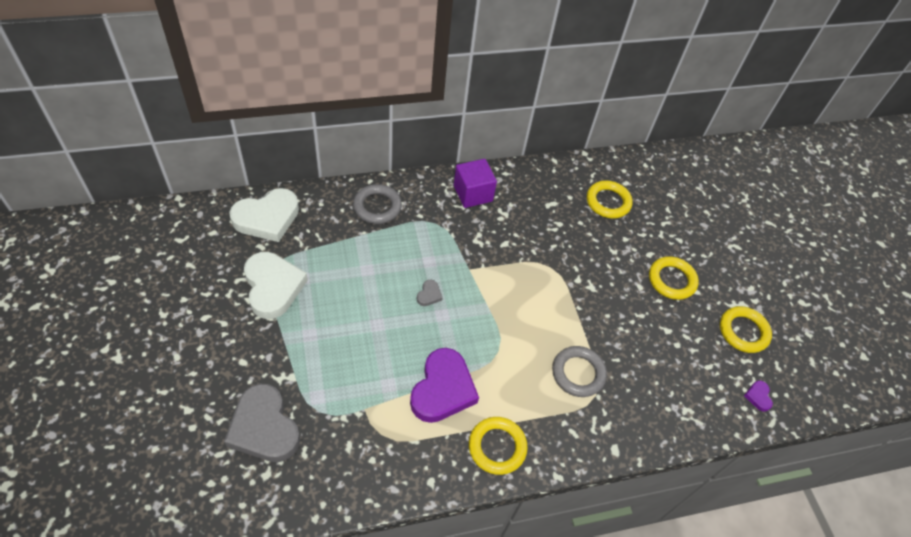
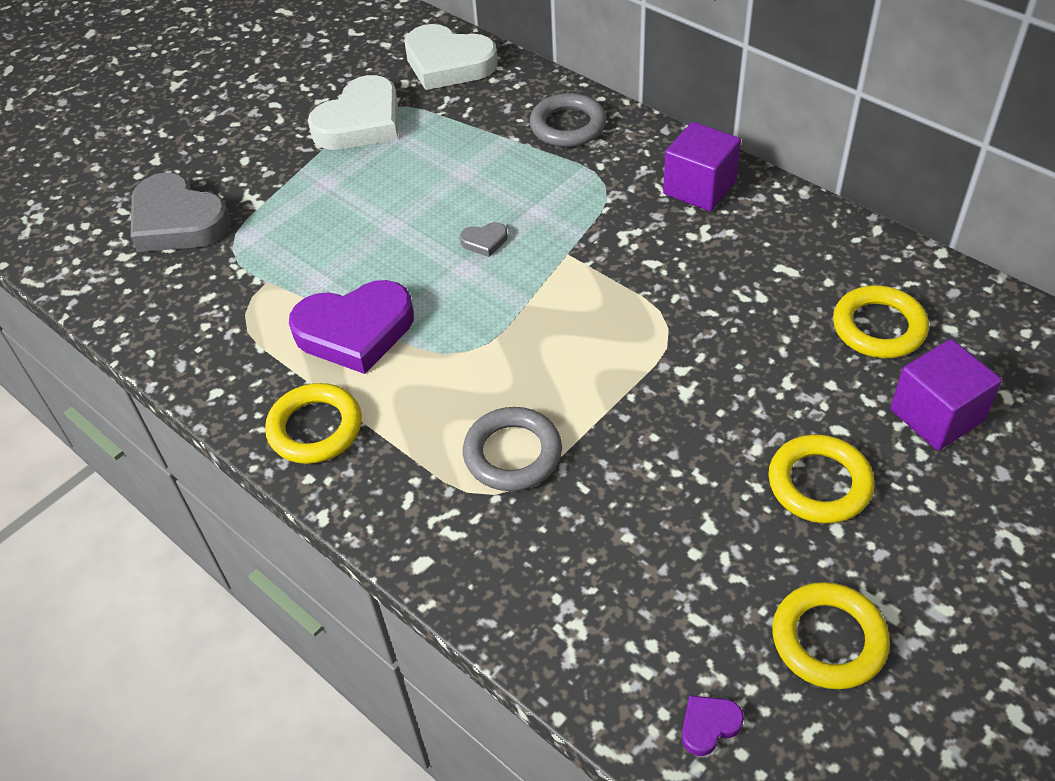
camera: 65 degrees right, 5 degrees down
grey heart [224,384,300,462] -> grey heart turned 75 degrees counterclockwise [130,173,231,252]
none -> purple cube [890,339,1002,450]

